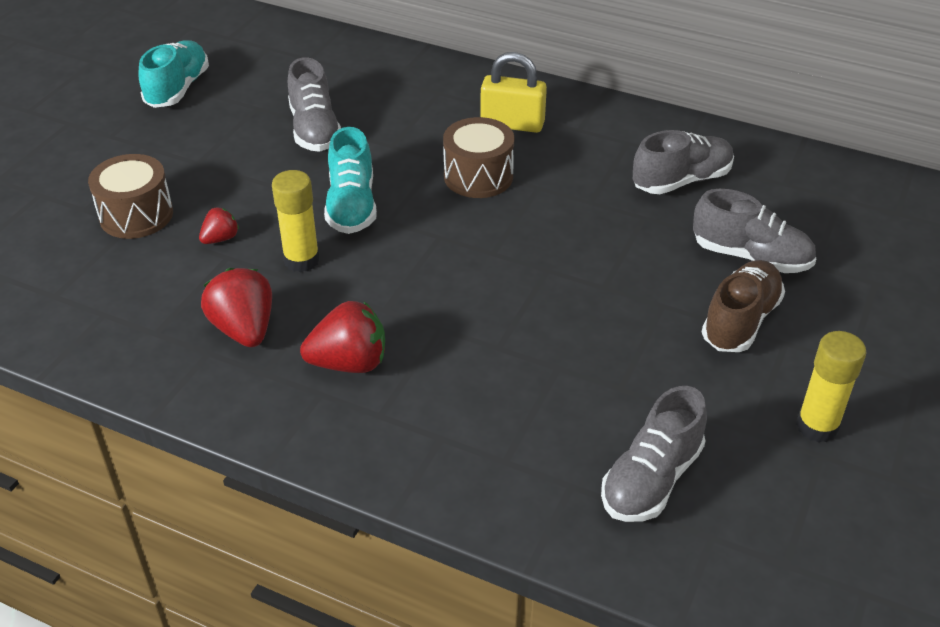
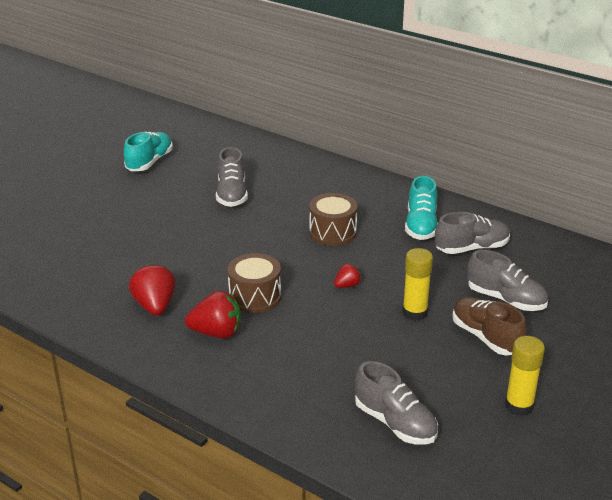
camera: 10 degrees right, 10 degrees down
brown drum [88,154,173,239] -> brown drum moved to [228,253,281,313]
red strawberry [199,207,239,244] -> red strawberry moved to [334,264,361,288]
yellow glue stick [272,170,320,272] -> yellow glue stick moved to [402,248,433,321]
turquoise shoe [324,127,377,234] -> turquoise shoe moved to [405,176,438,240]
yellow padlock [480,52,547,133] -> none
grey shoe [601,386,707,522] -> grey shoe turned 90 degrees counterclockwise [355,361,438,445]
brown shoe [702,260,785,352] -> brown shoe turned 75 degrees counterclockwise [452,297,527,355]

